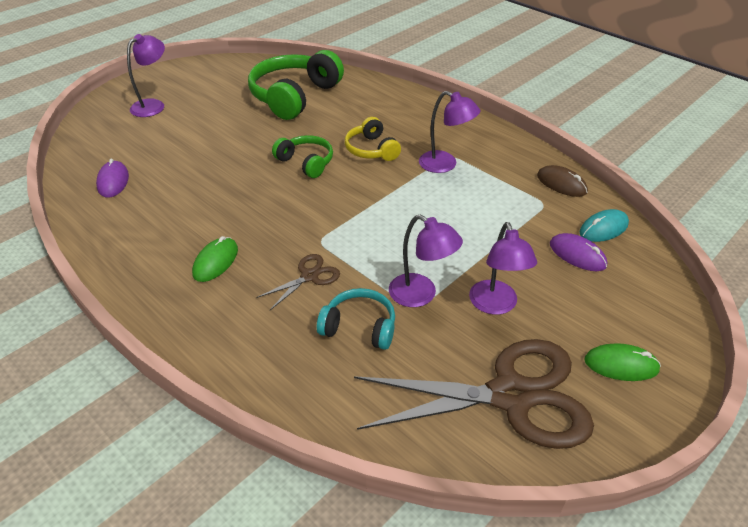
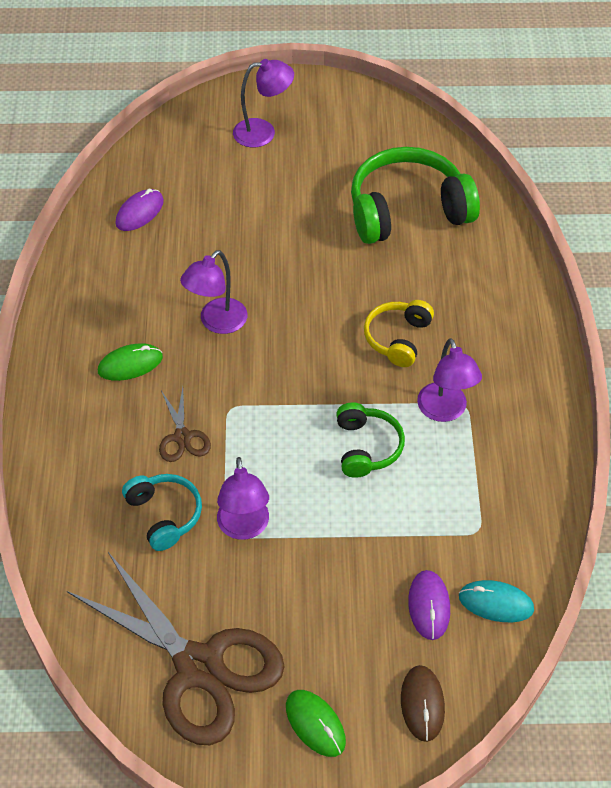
camera: 45 degrees right, 10 degrees up
brown scissors [256,254,340,310] -> brown scissors turned 75 degrees clockwise [159,387,211,462]
green headphones [272,135,333,178] -> green headphones moved to [336,402,405,478]
purple lamp [469,222,537,315] -> purple lamp moved to [180,250,247,334]
brown mouse [537,165,588,197] -> brown mouse moved to [401,665,445,742]

